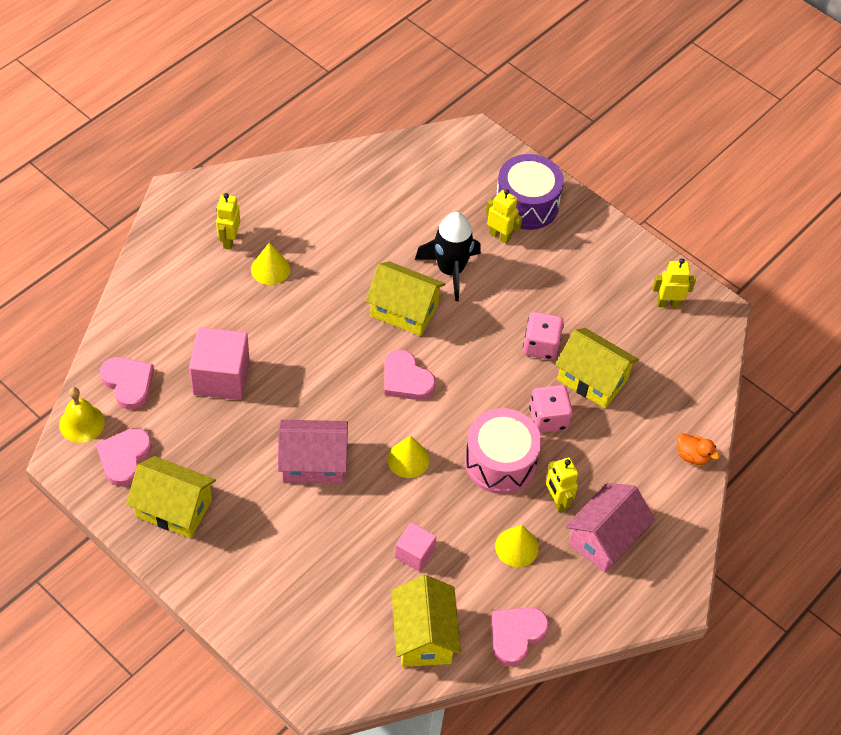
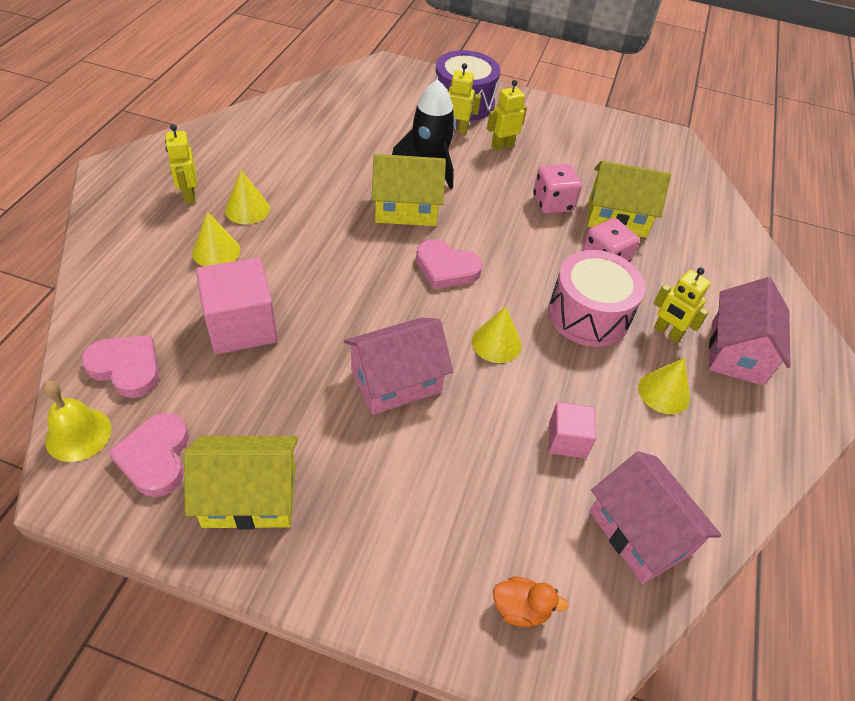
camera: 25 degrees left, 5 degrees down
yellow house [392,575,461,667] -> pink house [590,451,722,584]
pink heart [492,607,549,666] -> none
yellow robot [652,259,696,308] -> yellow robot moved to [487,80,527,151]
orange duck [677,433,720,465] -> orange duck moved to [493,577,569,627]
none -> yellow cone [192,212,240,266]

